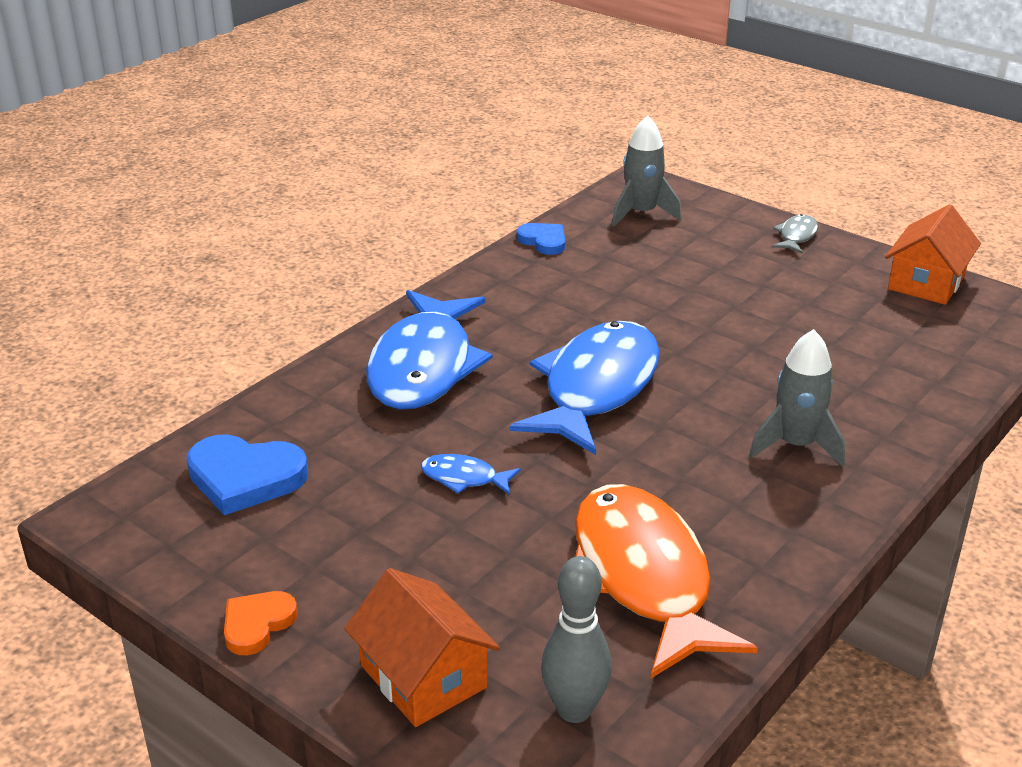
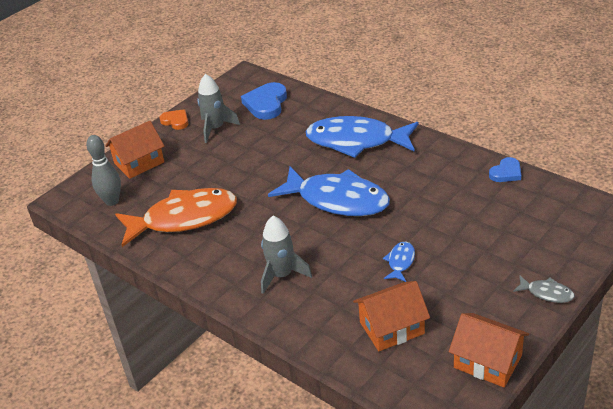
camera: 95 degrees right, 5 degrees up
blue fish [421,454,521,495] -> blue fish moved to [383,242,415,282]
grey rocket [612,116,681,226] -> grey rocket moved to [197,74,240,143]
none -> orange house [353,281,430,351]

